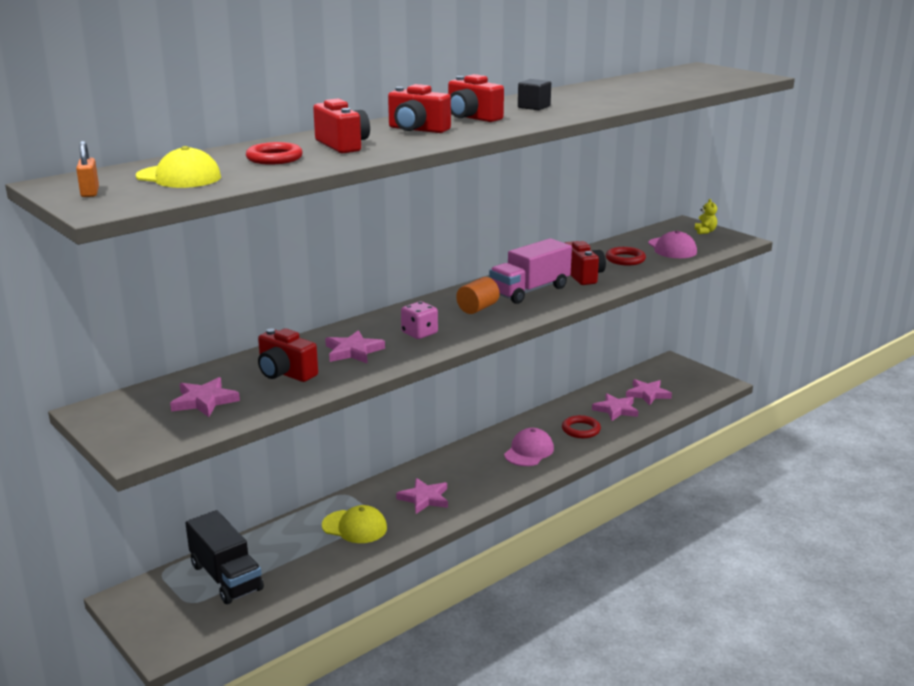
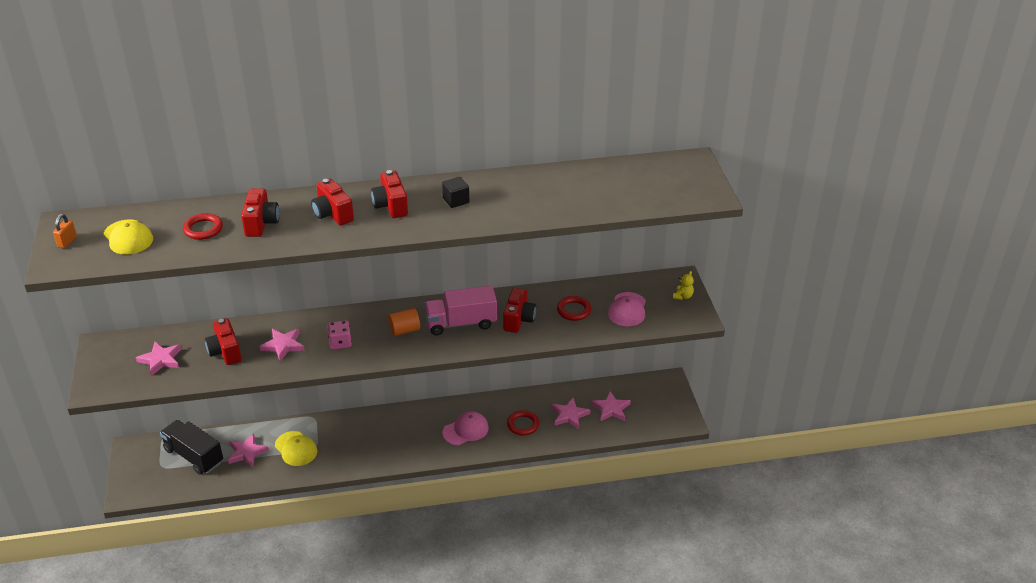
camera: 30 degrees right, 15 degrees up
black truck [185,510,264,604] -> black truck turned 135 degrees clockwise [160,420,223,475]
pink star [396,478,448,514] -> pink star moved to [228,433,269,467]

